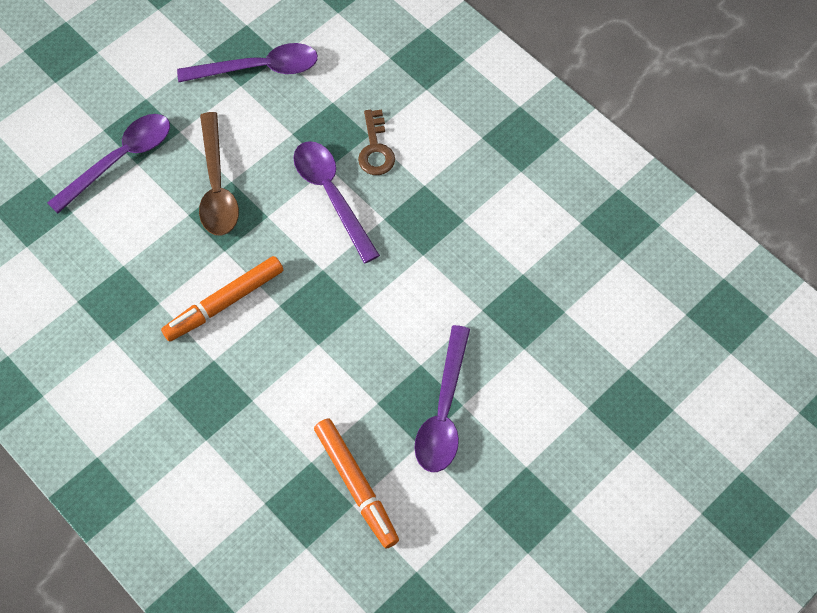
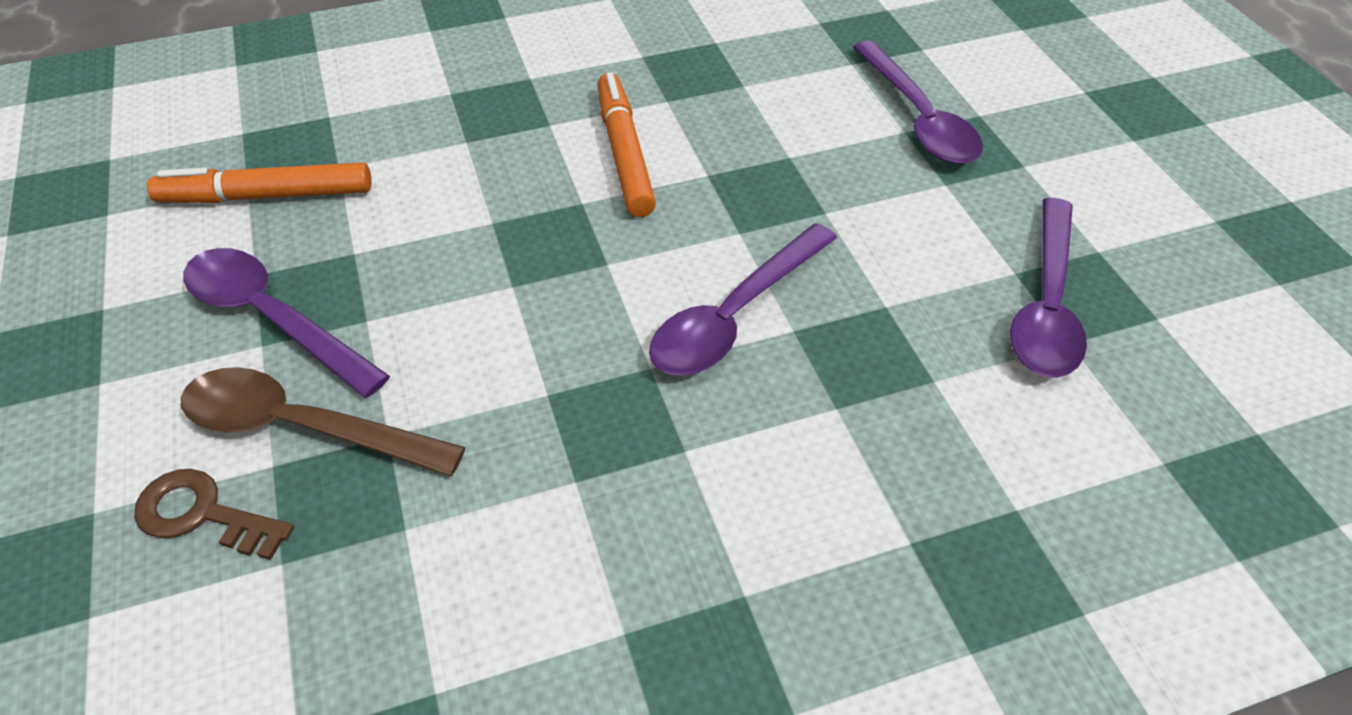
camera: 115 degrees right, 15 degrees down
brown spoon [199,112,239,236] -> brown spoon moved to [181,367,465,477]
purple spoon [293,141,380,263] -> purple spoon turned 135 degrees clockwise [649,223,837,376]
brown key [358,110,395,175] -> brown key moved to [134,469,294,560]

